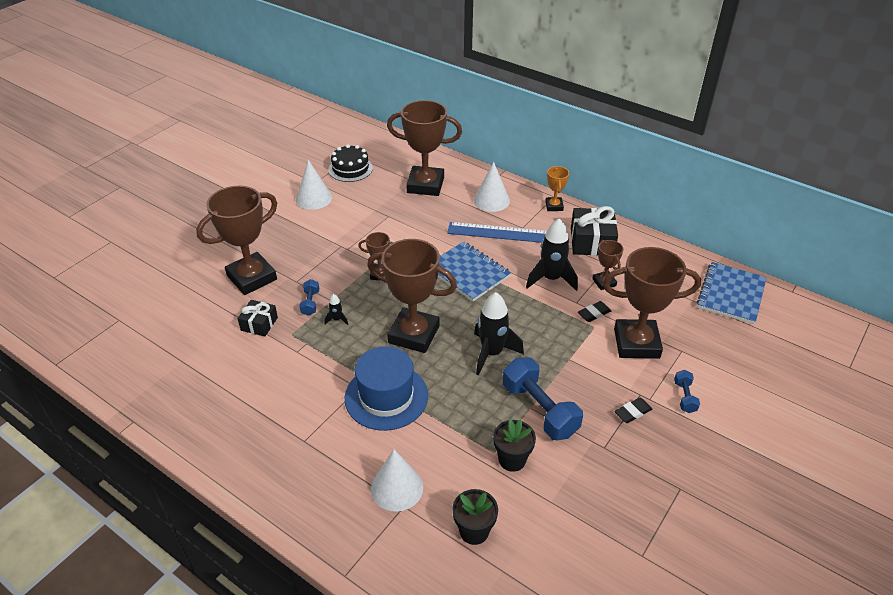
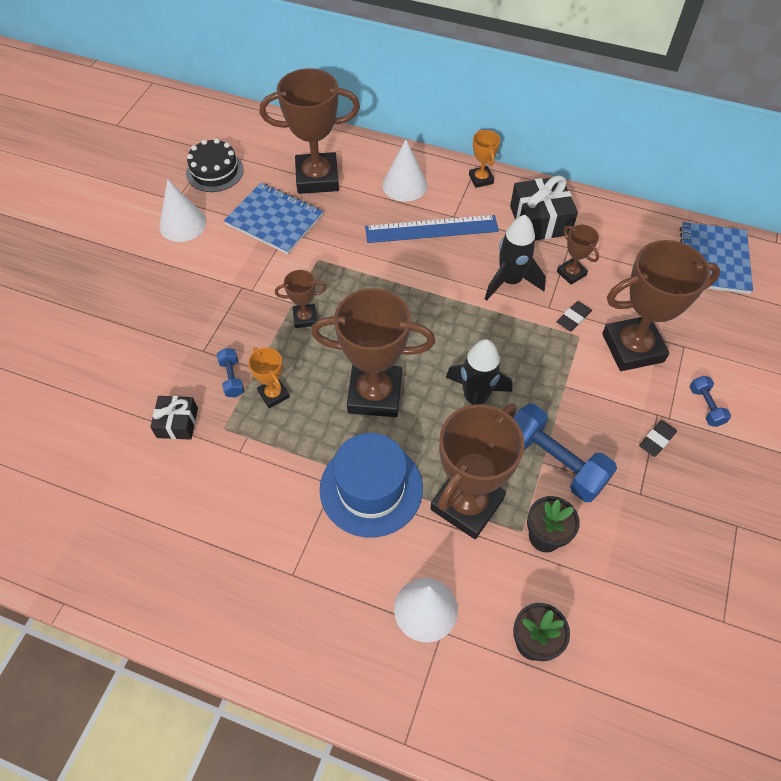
camera: 15 degrees left, 15 degrees up
brown trophy [196,186,277,295] -> brown trophy moved to [430,403,524,539]
black rocket [324,294,348,325] -> orange trophy [248,347,290,408]
blue notebook [438,241,511,301] -> blue notebook moved to [224,183,323,254]

